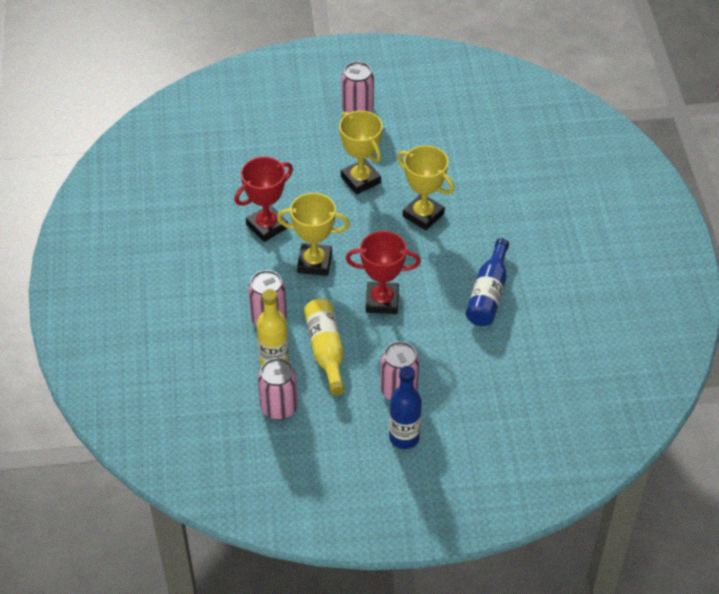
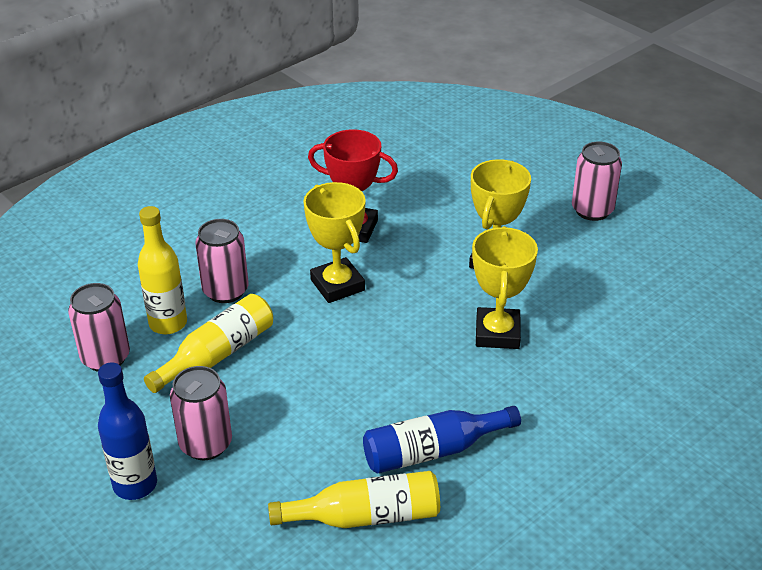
camera: 55 degrees right, 10 degrees down
red trophy [345,231,421,314] -> none
none -> yellow bottle [268,471,440,528]

